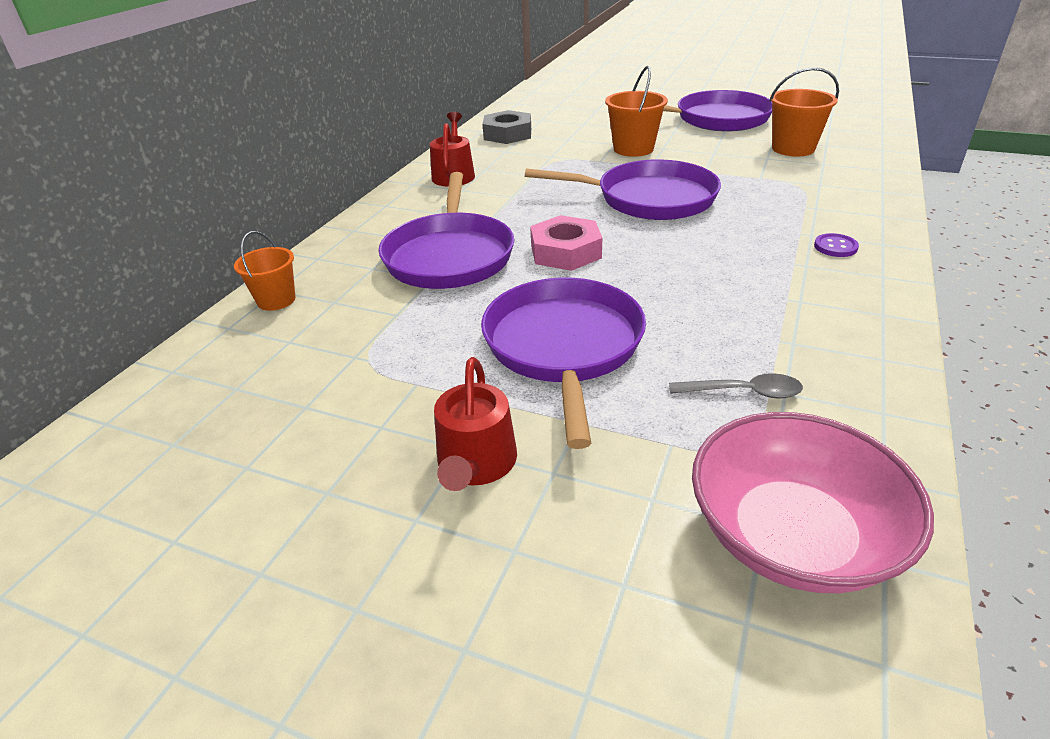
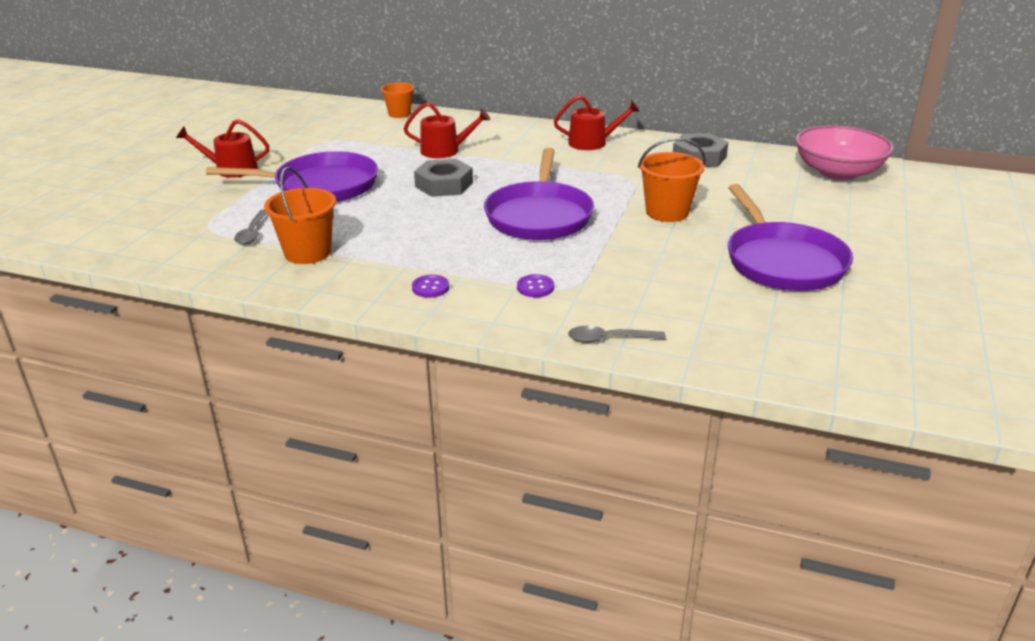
camera: 85 degrees right, 5 degrees down
purple pan [378,172,514,289] -> red watering can [403,102,490,158]
pink nut [530,215,602,271] -> grey nut [414,159,473,197]
pink bowl [692,412,934,593] -> pink bowl moved to [795,125,894,180]
orange bucket [769,67,839,156] -> orange bucket moved to [264,167,336,264]
none -> purple button [517,274,554,297]
none -> grey spoon [568,326,666,343]

